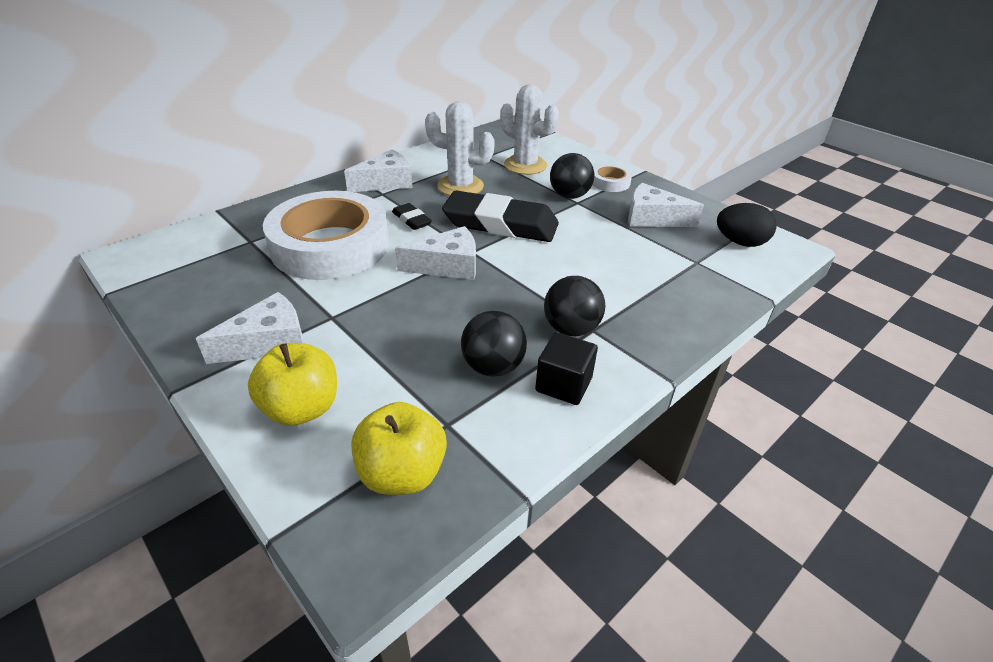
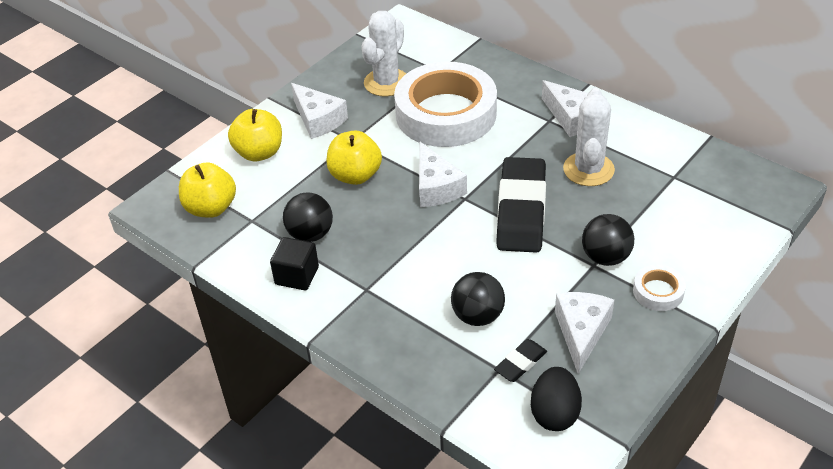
camera: 85 degrees right, 5 degrees up
black eraser [392,203,432,230] -> black eraser moved to [494,339,547,382]
white cactus [500,84,559,175] -> white cactus moved to [362,11,406,96]
black ball [544,276,605,337] -> black ball moved to [451,272,505,326]
none -> yellow apple [327,131,382,185]

